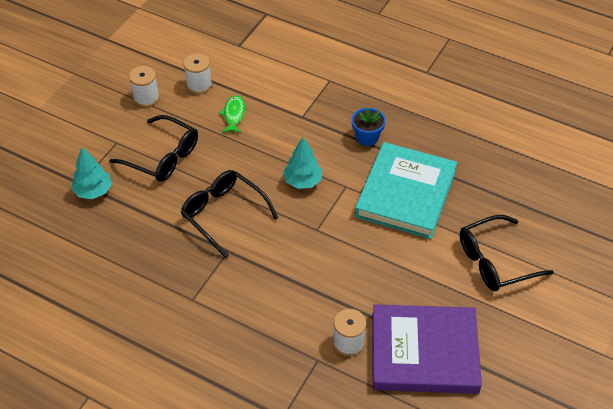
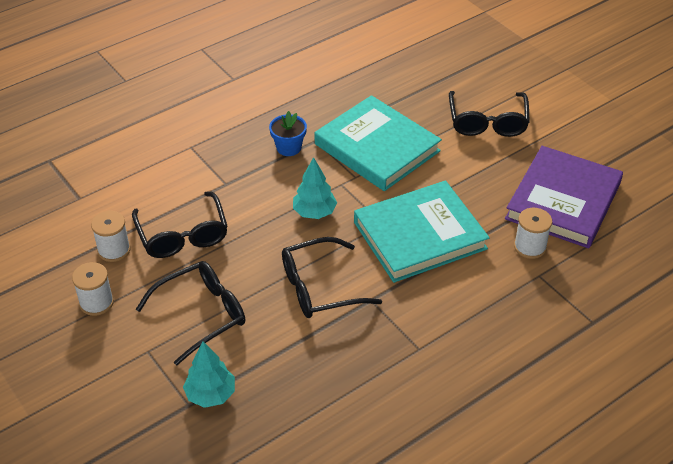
camera: 65 degrees left, 5 degrees down
green fish [219,95,245,133] -> black glasses [132,191,228,258]
none -> turquoise book [354,181,490,283]

